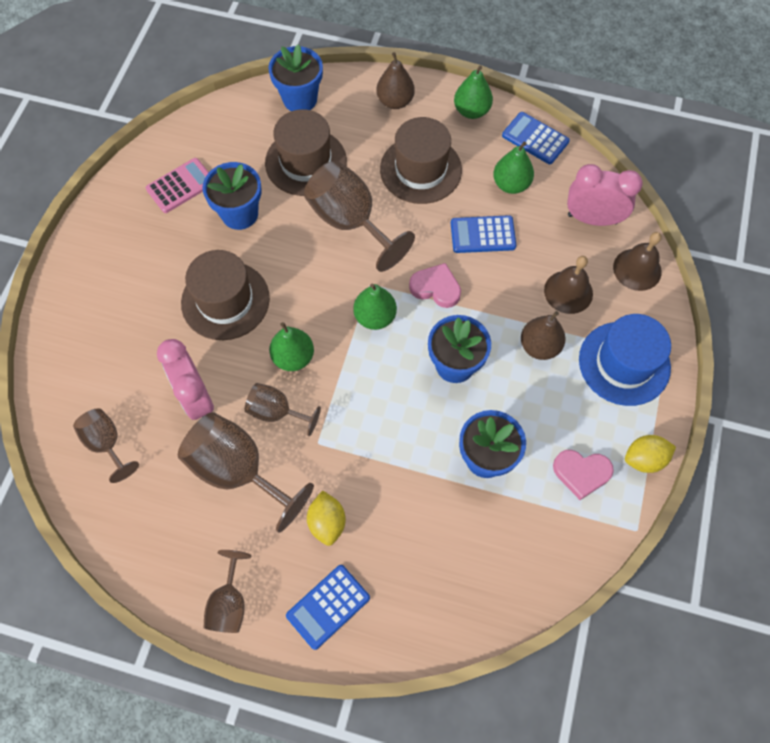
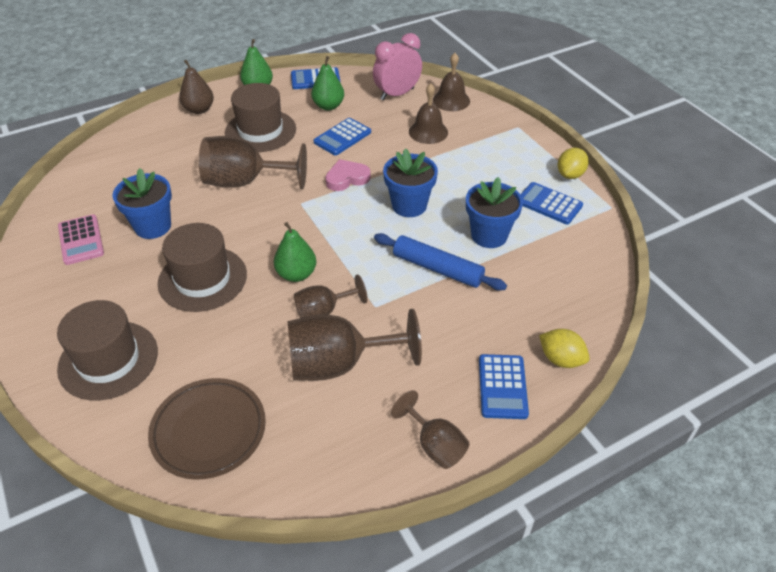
camera: 45 degrees left, 20 degrees down
brown goblet [73,408,139,483] -> brown plate [148,378,266,480]
pink calculator [146,158,209,213] -> pink calculator turned 150 degrees clockwise [58,214,104,265]
pink clock [157,339,214,420] -> none
brown hat [265,109,347,196] -> brown hat moved to [57,300,158,400]
blue flower pot [268,44,323,111] -> none
yellow lemon [307,490,346,546] -> yellow lemon moved to [539,329,590,368]
green pear [353,284,397,330] -> none
brown pear [521,311,565,360] -> none
pink heart [553,450,614,500] -> blue calculator [520,182,583,224]
blue hat [579,314,671,406] -> none
none -> blue rolling pin [374,233,507,291]

